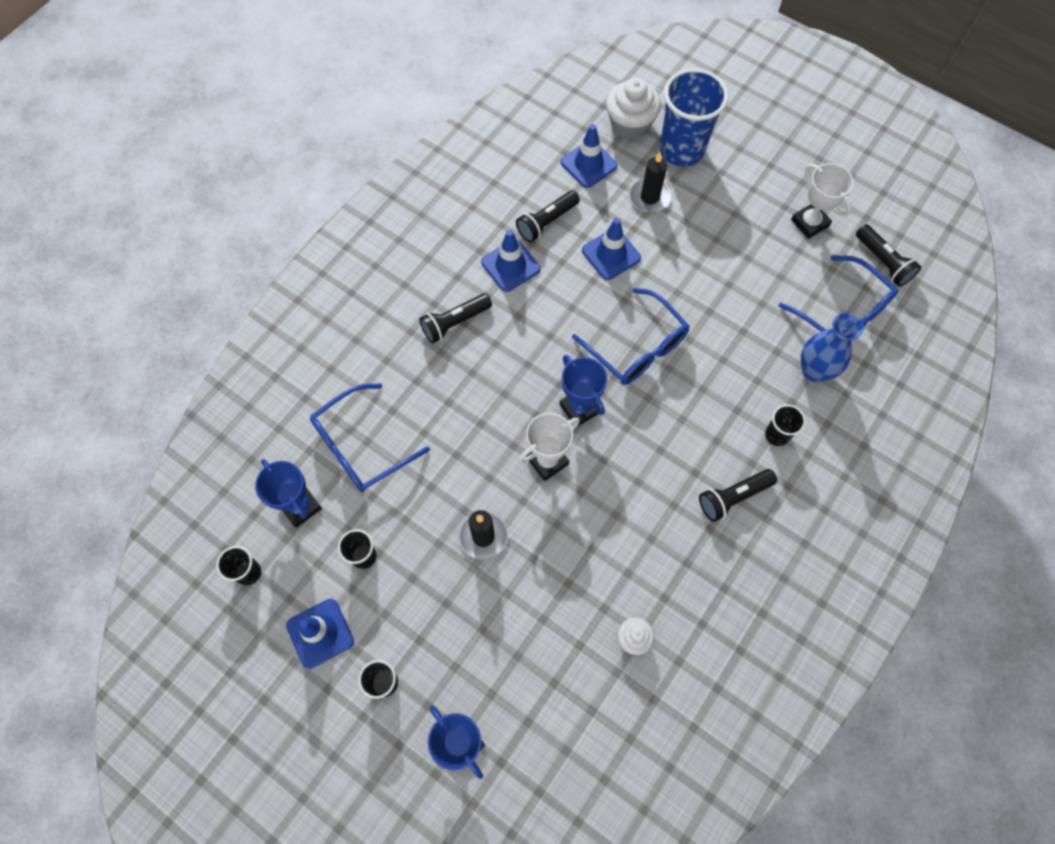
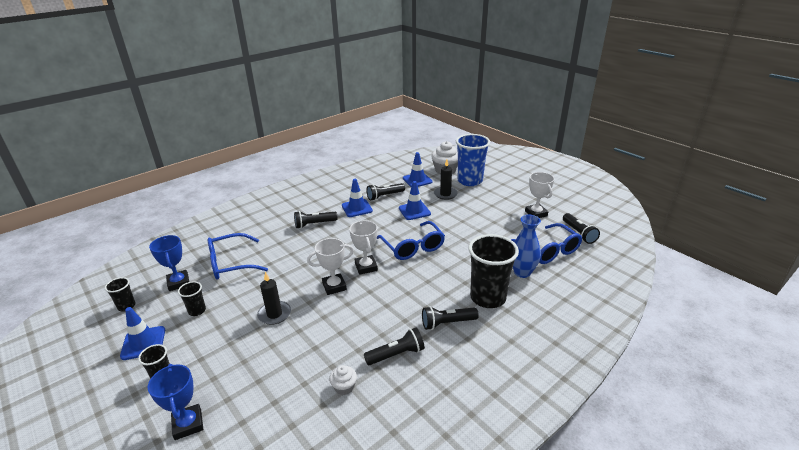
camera: 15 degrees right, 35 degrees down
blue trophy [560,355,607,426] -> white trophy [349,221,378,275]
black cup [765,404,806,446] -> black cup [468,234,519,308], size x2.13
none -> black flashlight [364,328,425,365]

